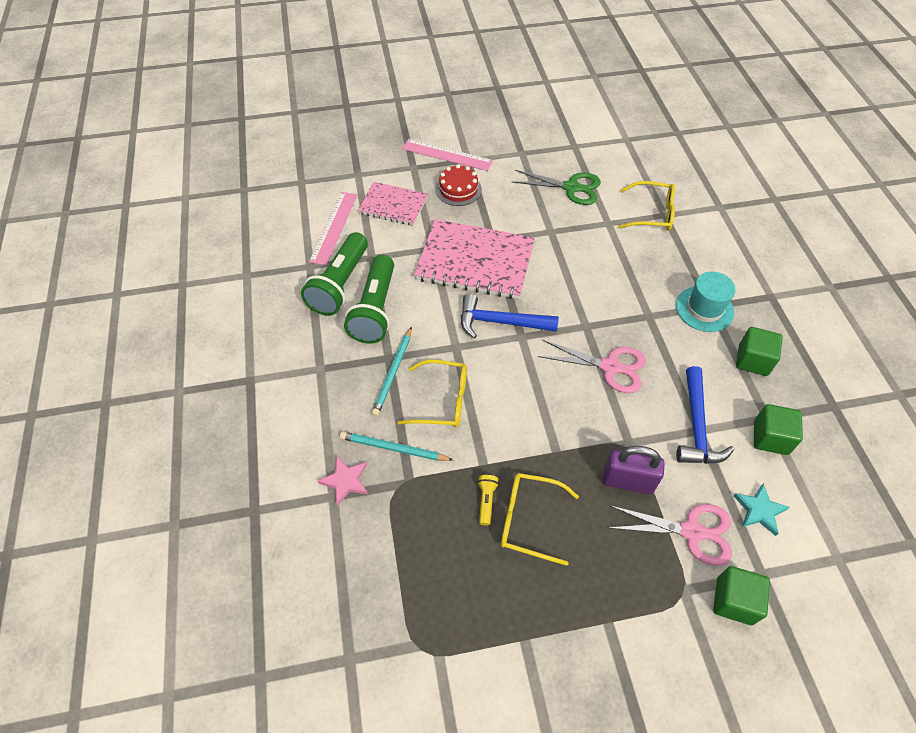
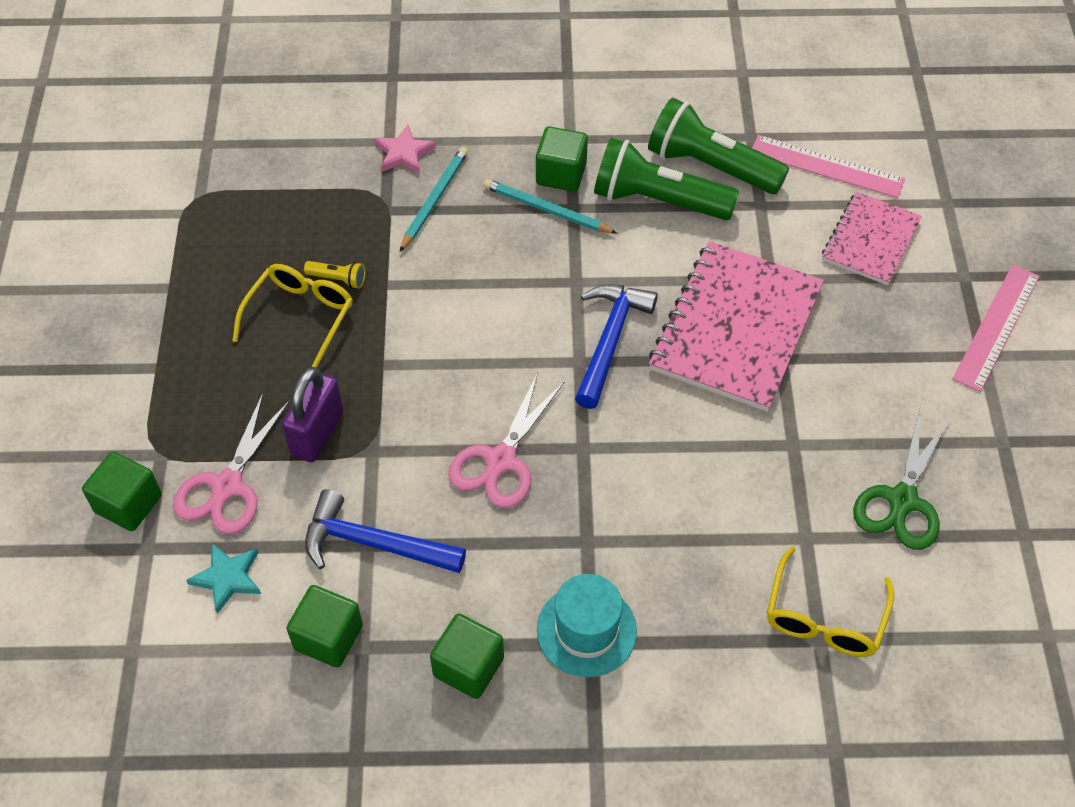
camera: 100 degrees right, 0 degrees up
yellow glasses [397,360,467,427] -> none
red cake [436,165,482,206] -> none
none -> green cube [536,126,588,192]

